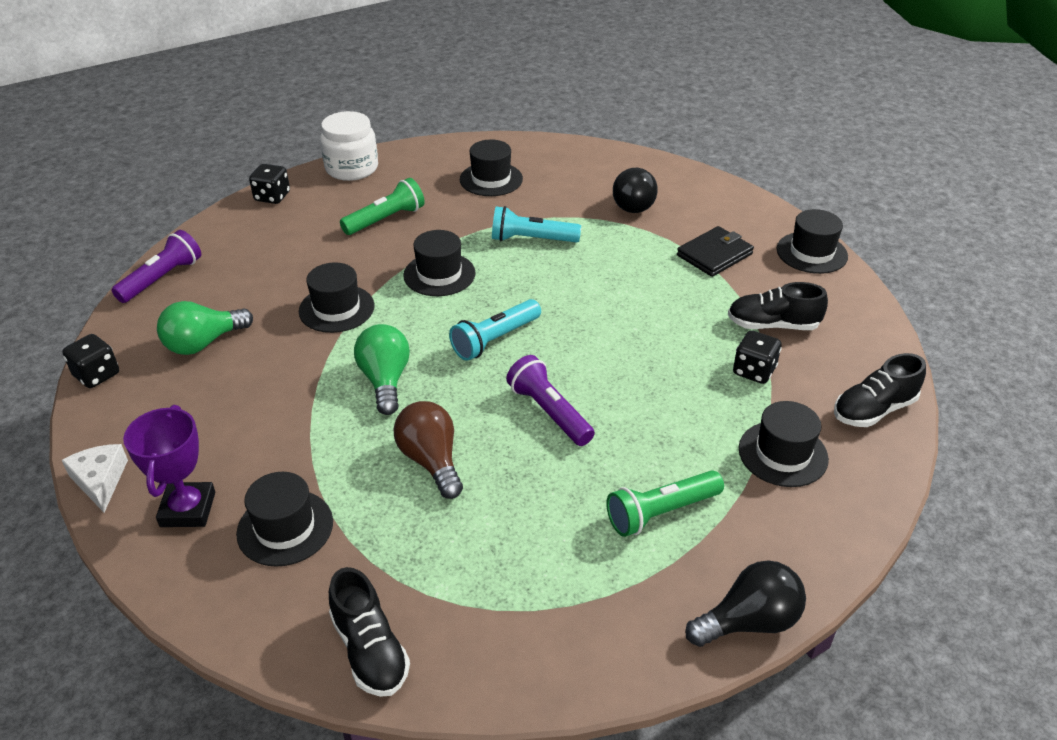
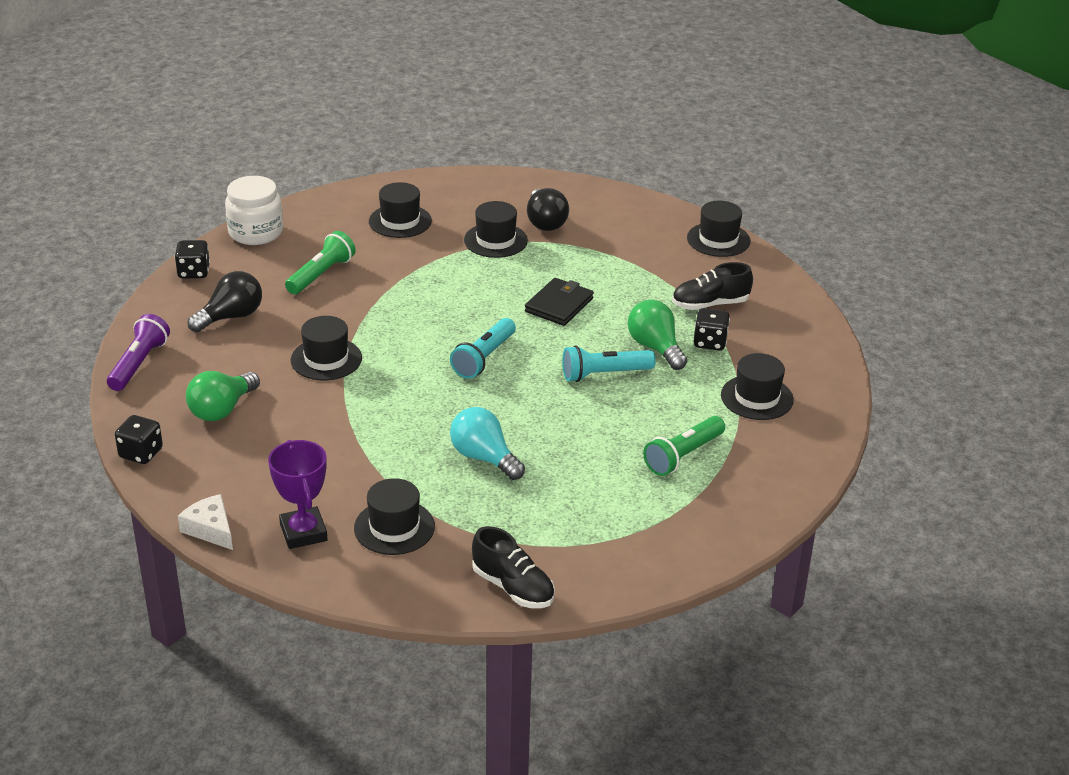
camera: 20 degrees left, 5 degrees down
green light bulb [354,324,410,415] -> green light bulb moved to [628,300,687,370]
brown light bulb [393,401,463,499] -> turquoise light bulb [450,407,525,480]
black hat [403,230,476,296] -> black hat moved to [464,201,528,258]
turquoise flashlight [492,206,581,243] -> turquoise flashlight moved to [562,345,656,382]
purple flashlight [506,355,595,446] -> none
black wallet [677,226,754,277] -> black wallet moved to [525,278,594,326]
black light bulb [685,560,806,647] -> black light bulb moved to [188,271,262,332]
black shoe [834,353,926,427] -> none

